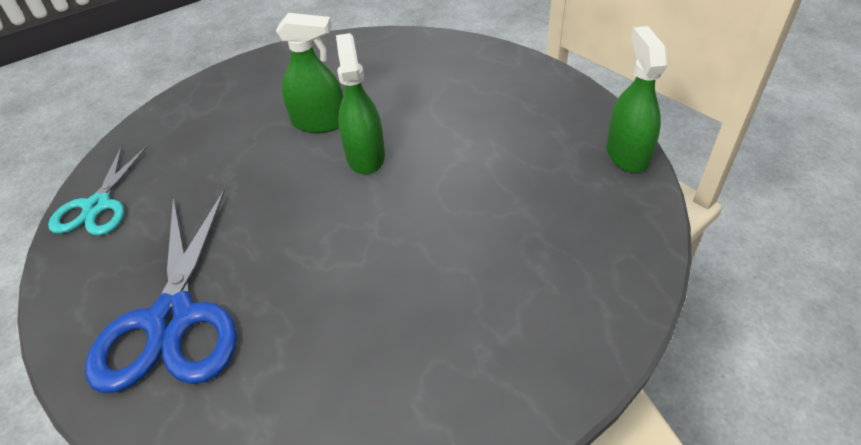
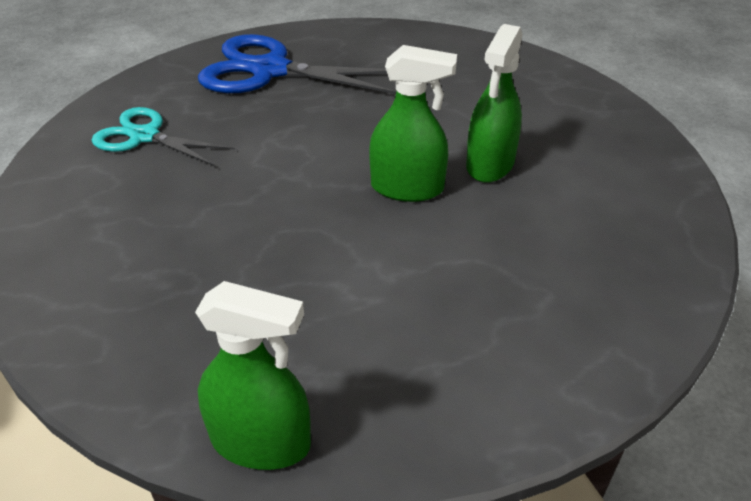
camera: 105 degrees right, 5 degrees down
turquoise scissors [48,145,148,236] -> turquoise scissors moved to [91,107,235,166]

